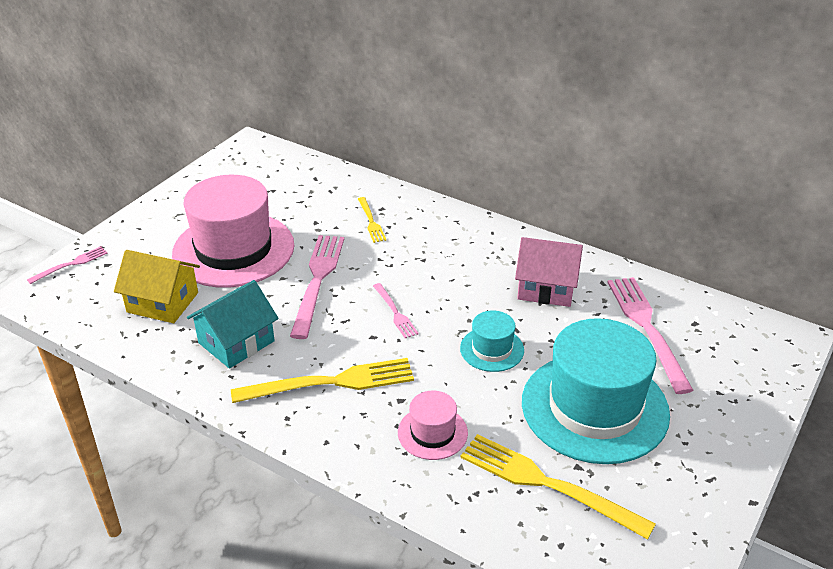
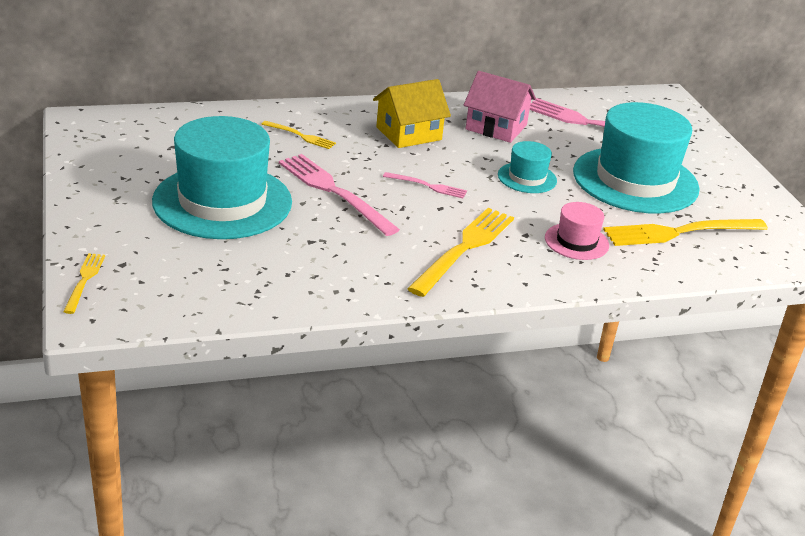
camera: 50 degrees left, 5 degrees down
pink fork [27,246,108,284] -> yellow fork [63,253,105,314]
yellow house [114,250,200,323] -> yellow house moved to [373,79,451,148]
pink hat [172,175,294,288] -> turquoise hat [152,116,292,239]
turquoise house [187,280,279,369] -> none
pink house [515,237,583,307] -> pink house turned 60 degrees clockwise [464,71,536,143]

